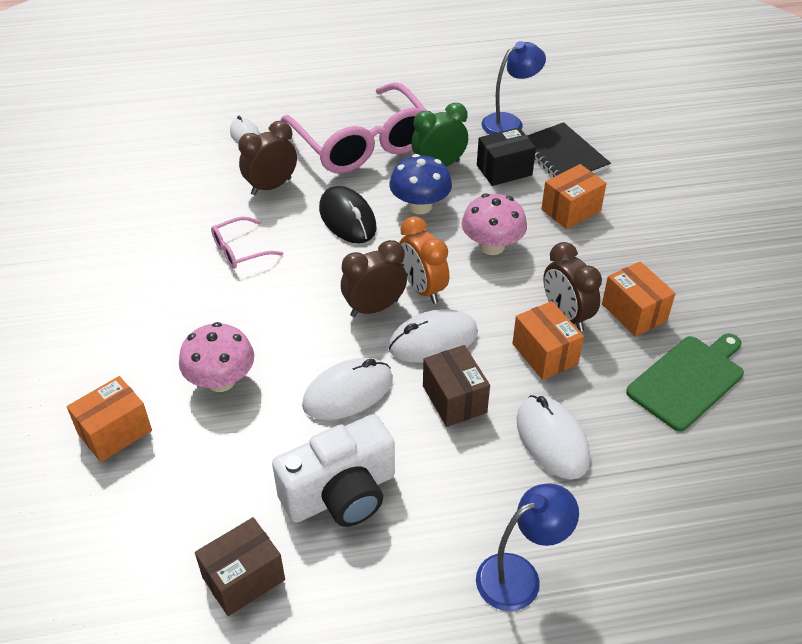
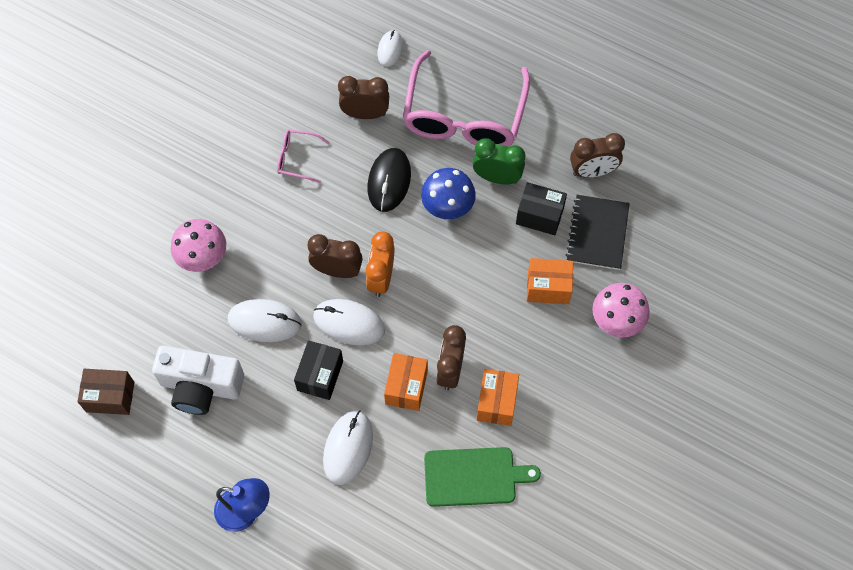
camera: 40 degrees right, 20 degrees up
orange box [67,376,152,462] -> none
brown box [423,345,490,427] -> black box [294,340,343,400]
pink mushroom [462,193,527,255] -> pink mushroom moved to [593,283,650,337]
blue lamp [481,41,546,134] -> brown clock [570,133,625,178]

